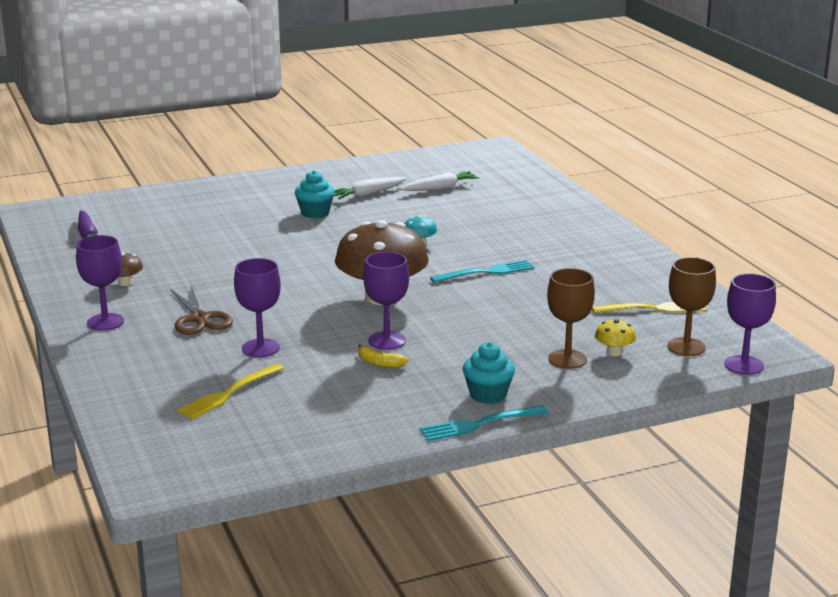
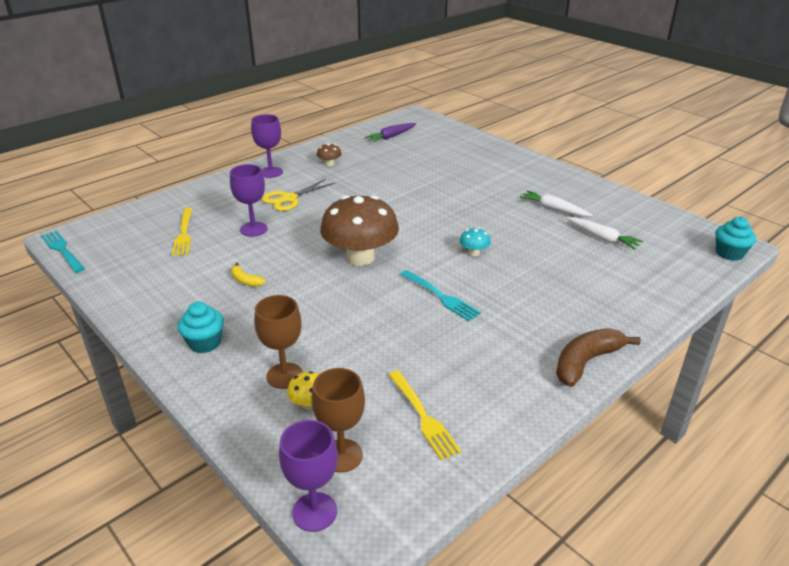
camera: 70 degrees right, 10 degrees up
brown scissors [171,286,233,335] -> yellow scissors [262,179,335,211]
yellow fork [177,364,284,419] -> yellow fork turned 120 degrees counterclockwise [172,208,192,256]
turquoise cupcake [295,170,335,218] -> turquoise cupcake moved to [715,217,756,261]
yellow banana [358,344,409,368] -> yellow banana turned 60 degrees counterclockwise [231,263,266,287]
purple goblet [363,252,409,350] -> none
turquoise fork [420,406,549,441] -> turquoise fork moved to [41,231,85,273]
none -> brown banana [556,328,641,387]

